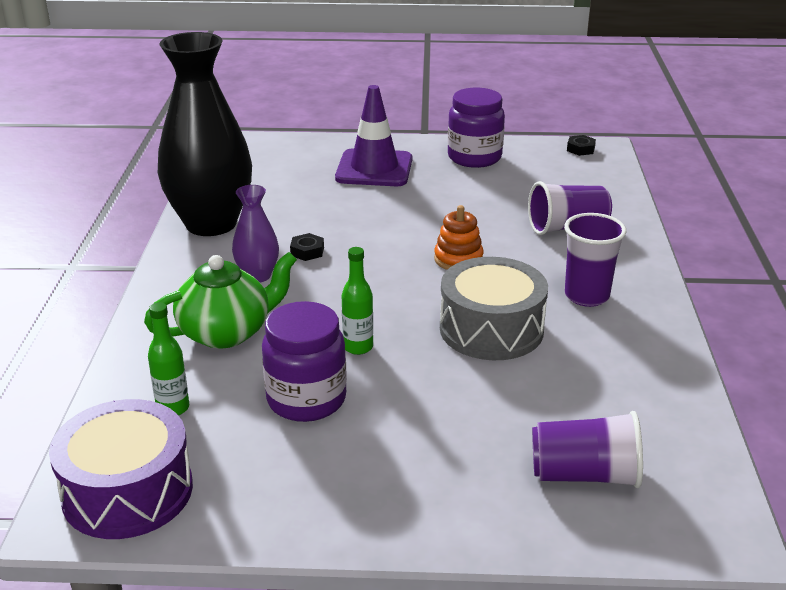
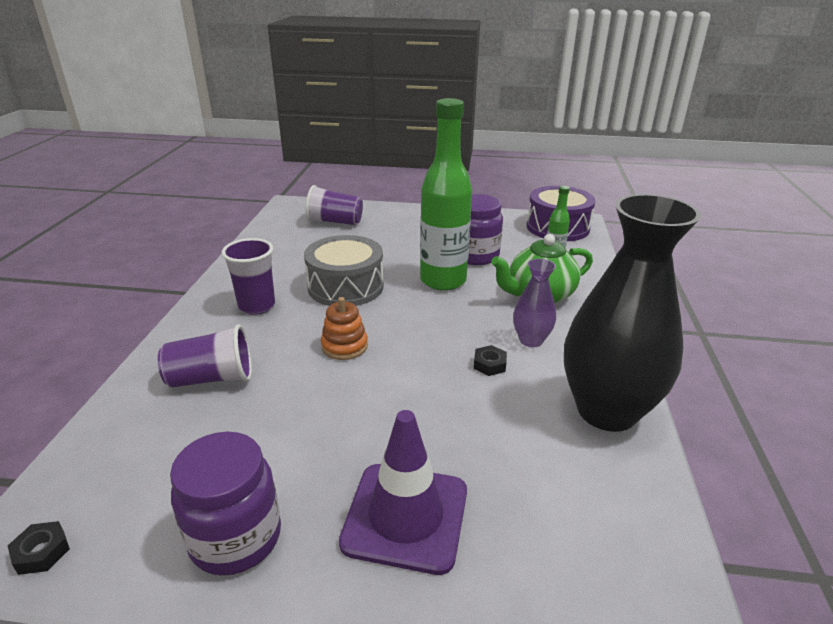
camera: 175 degrees left, 0 degrees up
green bottle [342,247,373,355] -> green bottle [420,98,472,291], size x2.22

